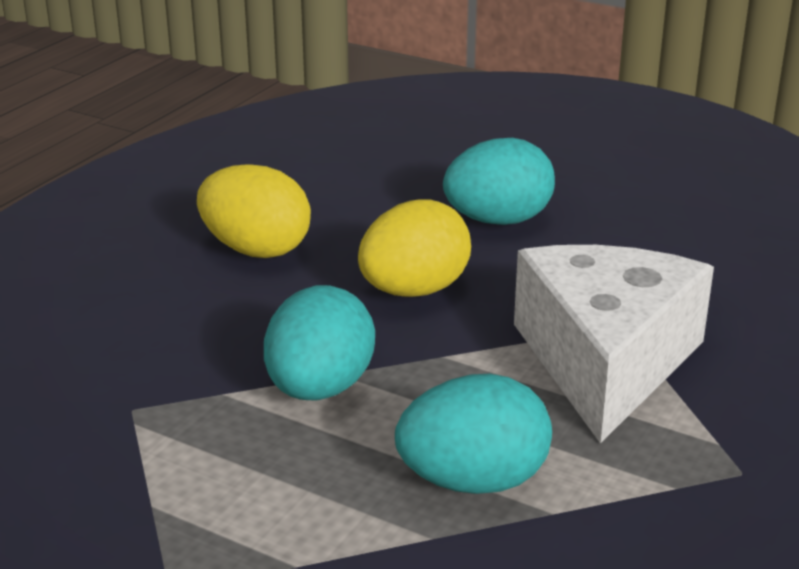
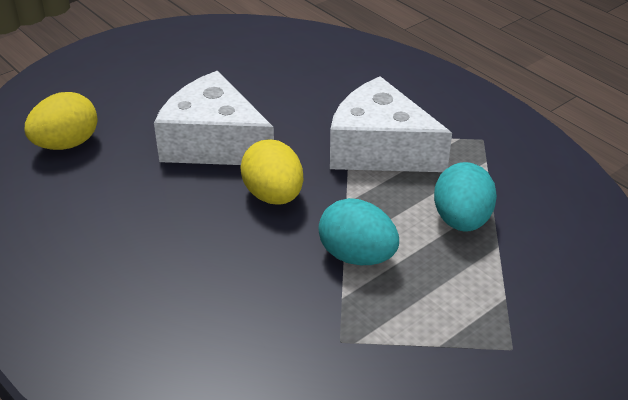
camera: 70 degrees left, 10 degrees up
yellow egg [197,164,311,258] -> yellow egg moved to [24,92,98,150]
turquoise egg [443,138,555,225] -> white cheese [154,71,274,165]

